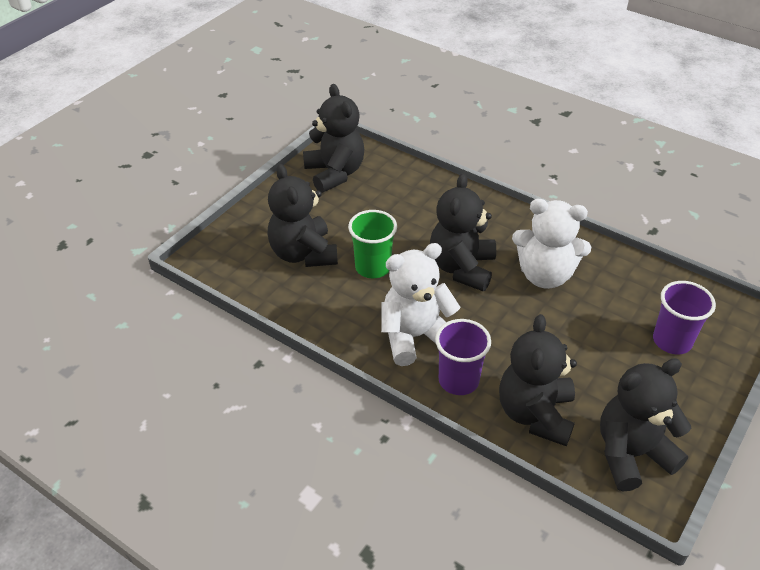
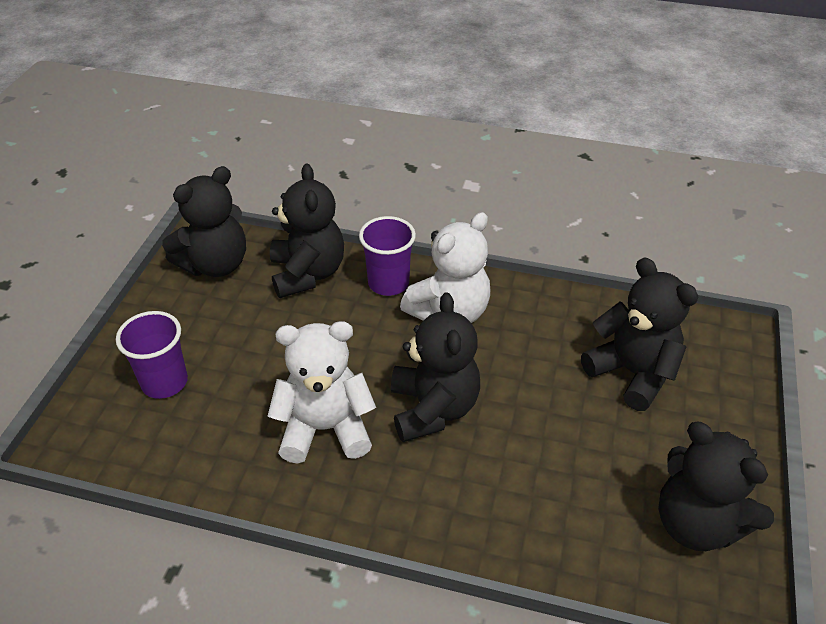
camera: 160 degrees right, 0 degrees up
green cup [348,210,397,278] -> none

